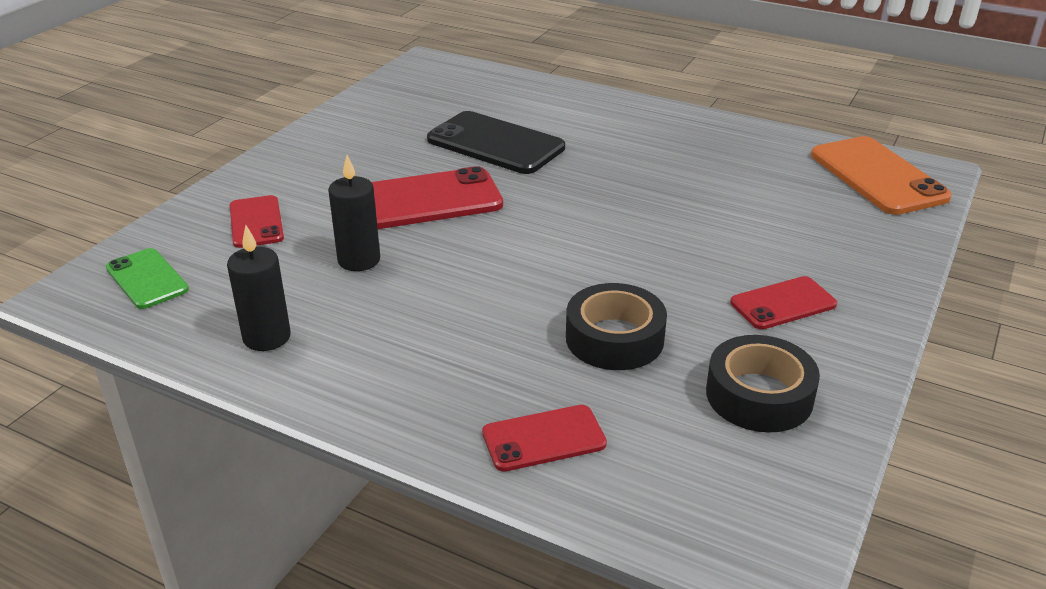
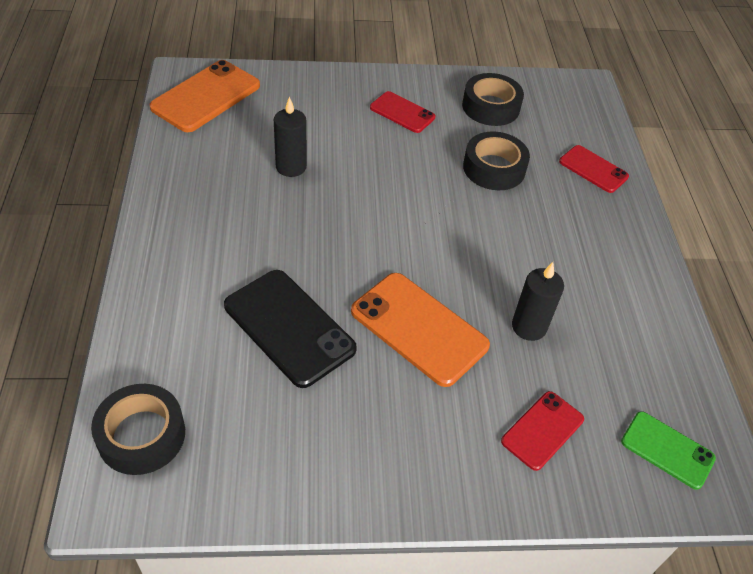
camera: 125 degrees left, 15 degrees up
green phone [106,248,189,309] -> green phone turned 75 degrees counterclockwise [621,411,716,490]
black candle [227,225,291,351] -> black candle moved to [274,96,307,177]
red phone [371,166,503,229] -> orange phone [351,273,490,387]
black phone [427,111,565,174] -> black phone turned 45 degrees counterclockwise [224,270,357,388]
none -> black tape [91,384,185,475]

